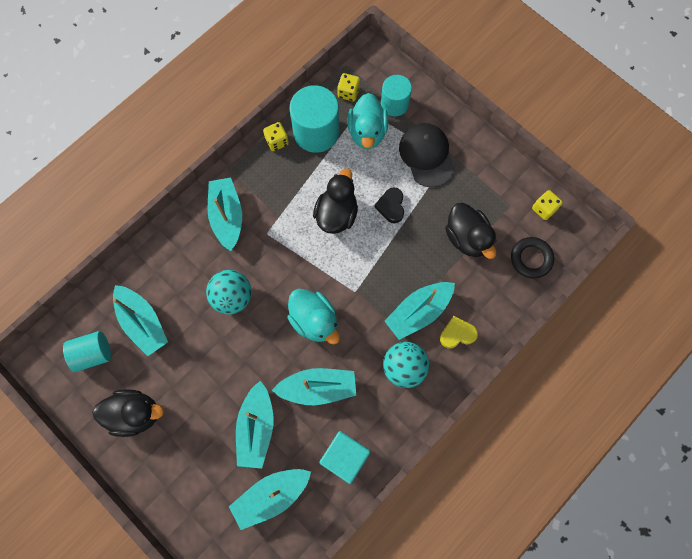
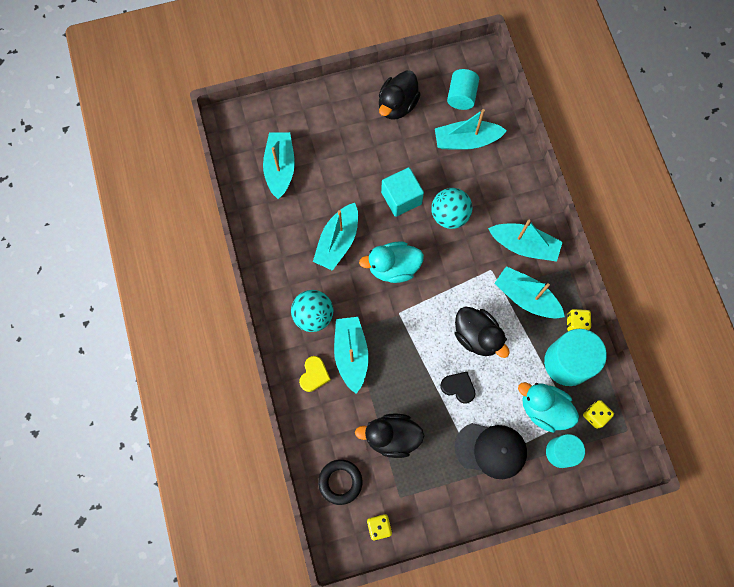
camera: 120 degrees right, 0 degrees up
turquoise boat [236,381,273,469] -> turquoise boat moved to [494,266,565,319]
turquoise cube [319,431,370,484] -> turquoise cube moved to [381,167,424,217]

